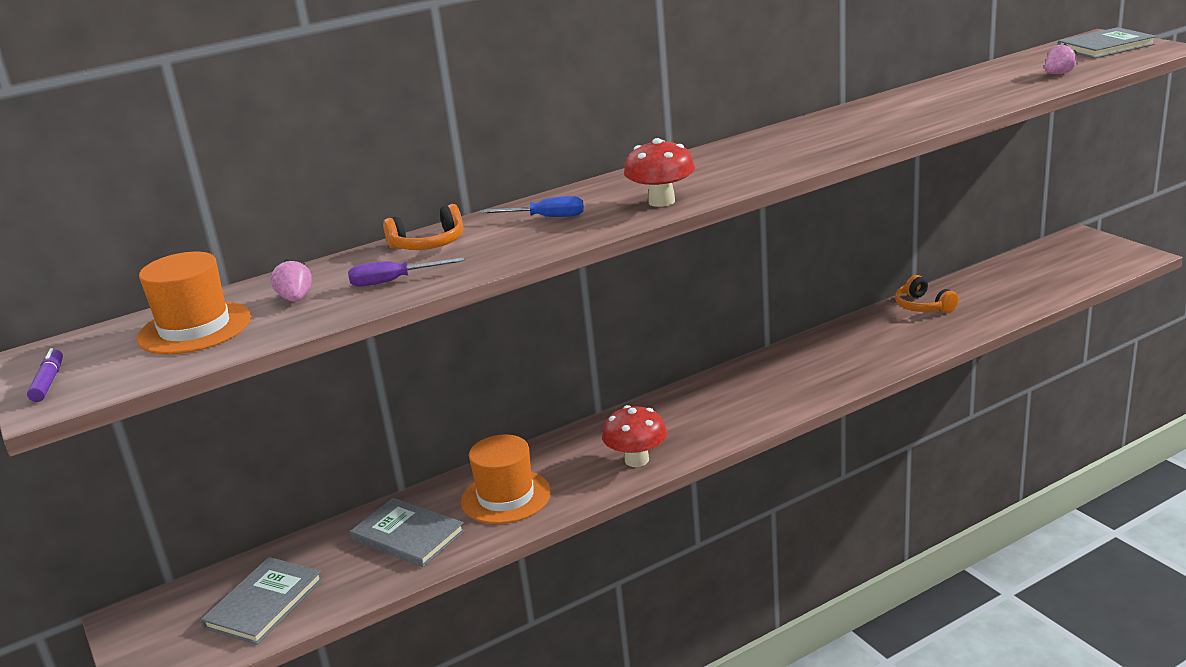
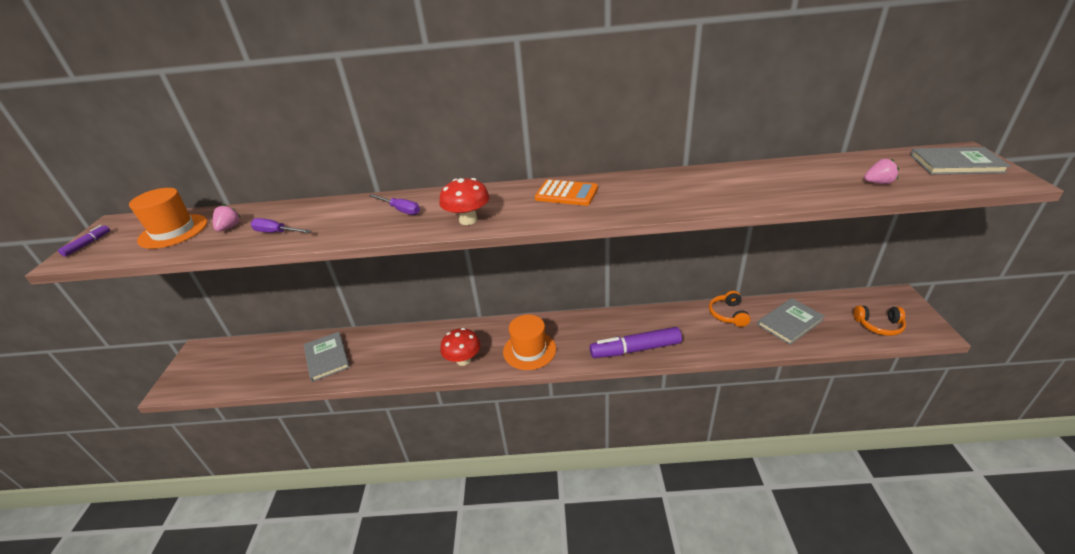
camera: 30 degrees right, 10 degrees up
grey book [201,557,323,645] -> grey book moved to [757,298,825,345]
orange headphones [383,204,463,250] -> orange headphones moved to [853,306,906,336]
orange hat [461,435,551,524] -> orange hat moved to [503,315,556,370]
blue screwdriver [479,196,584,217] -> purple screwdriver [369,194,420,215]
none -> orange calculator [535,179,598,206]
none -> purple marker [590,327,682,358]

